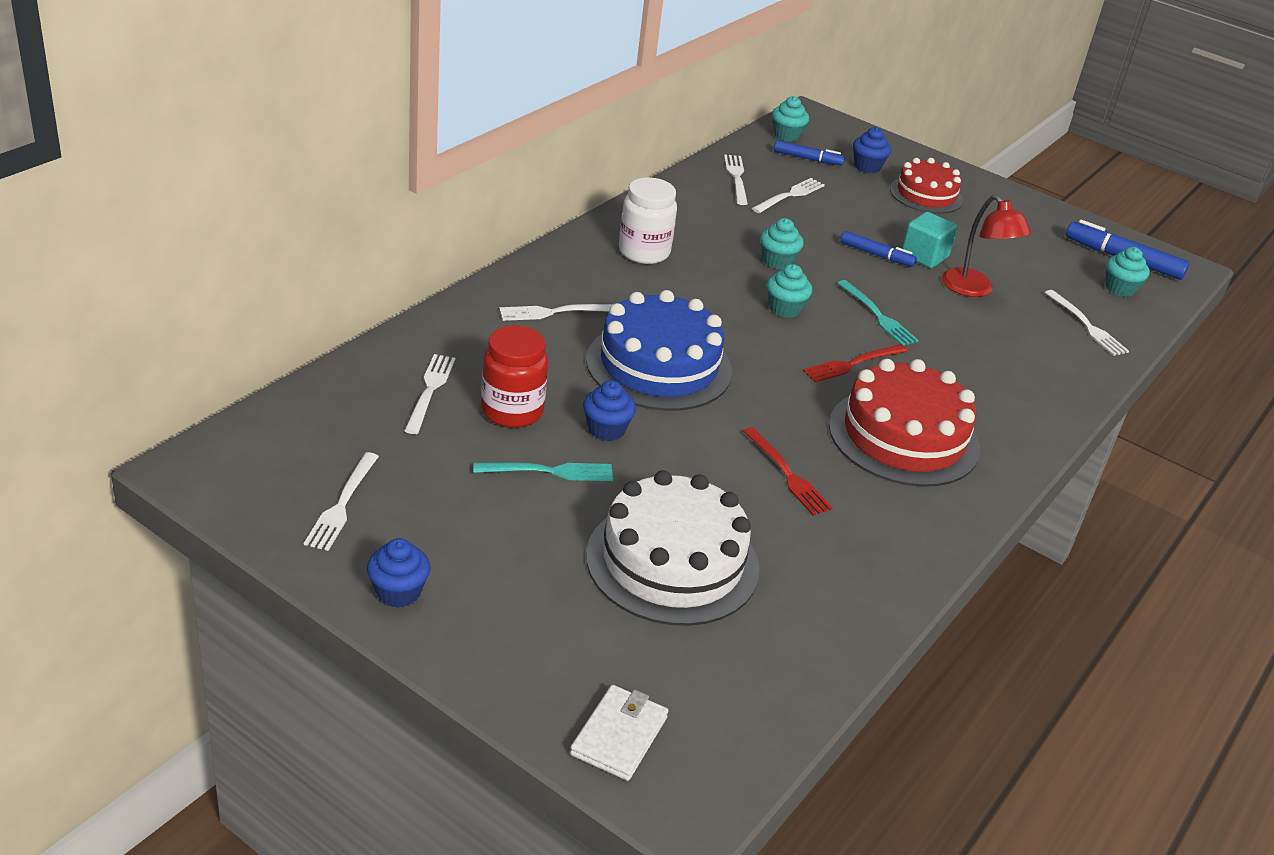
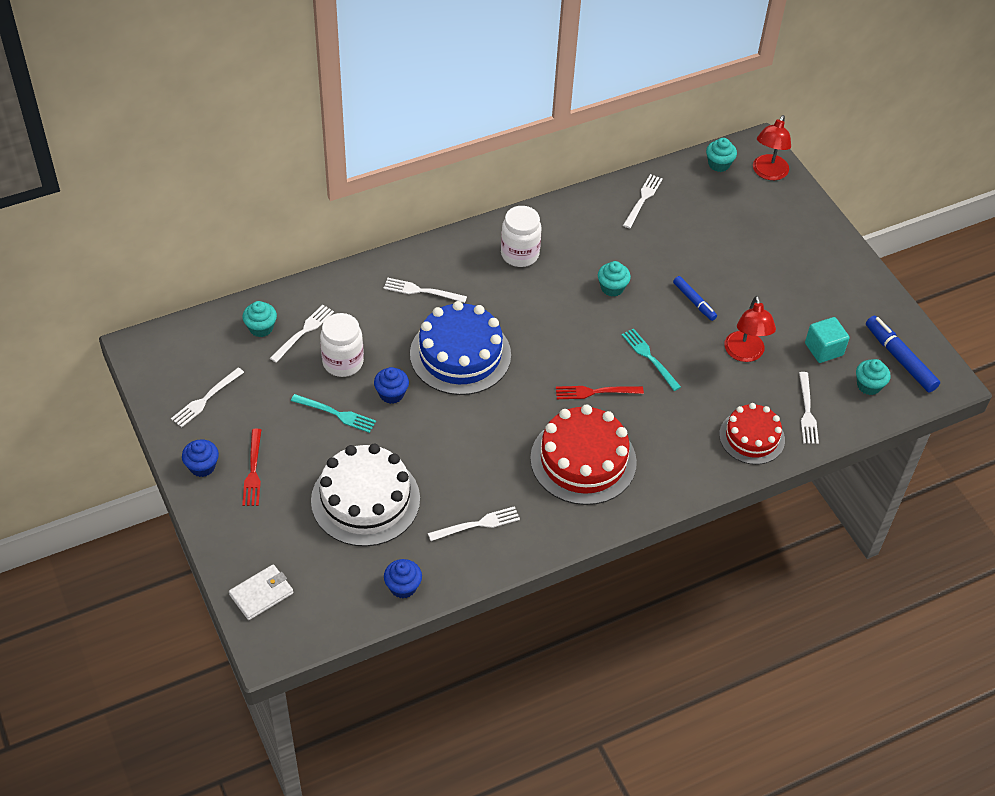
camera: 30 degrees right, 15 degrees up
red jar [481,325,548,428] -> white jar [320,313,364,377]
red fork [743,427,833,516] -> red fork moved to [242,429,261,506]
white fork [752,178,825,213] -> white fork moved to [428,506,520,541]
turquoise cupcake [767,264,812,318] -> turquoise cupcake moved to [243,301,277,337]
blue marker [774,140,845,166] -> none
turquoise fork [837,280,919,346] -> turquoise fork turned 150 degrees clockwise [622,329,681,391]
blue cupcake [853,127,891,173] -> blue cupcake moved to [384,559,422,599]
red cake [890,158,963,214] -> red cake moved to [719,403,785,465]
turquoise cube [902,212,957,268] -> turquoise cube moved to [805,317,849,363]
none -> red lamp [753,115,791,180]

